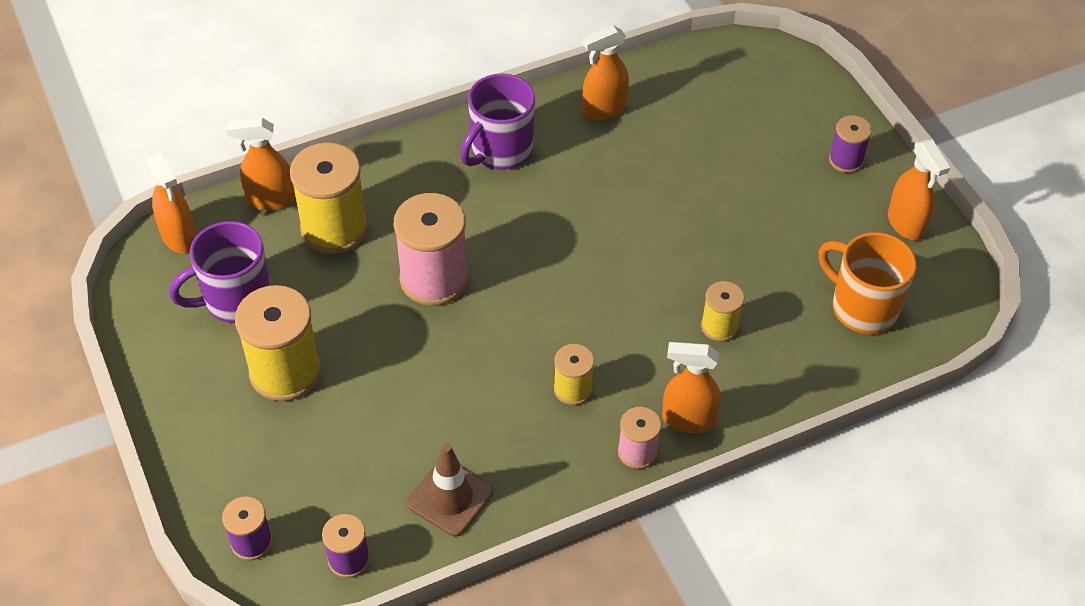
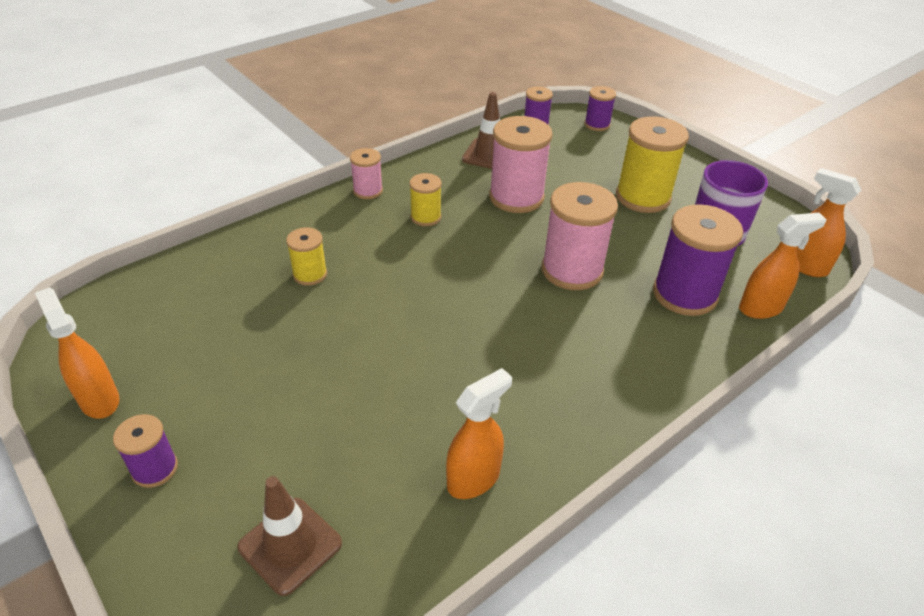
camera: 165 degrees right, 10 degrees down
yellow spool [290,142,368,254] -> purple spool [653,204,743,316]
purple mug [460,74,535,170] -> none
orange spray bottle [662,342,721,433] -> none
orange mug [819,232,917,334] -> none
none -> brown traffic cone [237,476,342,596]
none -> pink spool [489,116,553,213]

